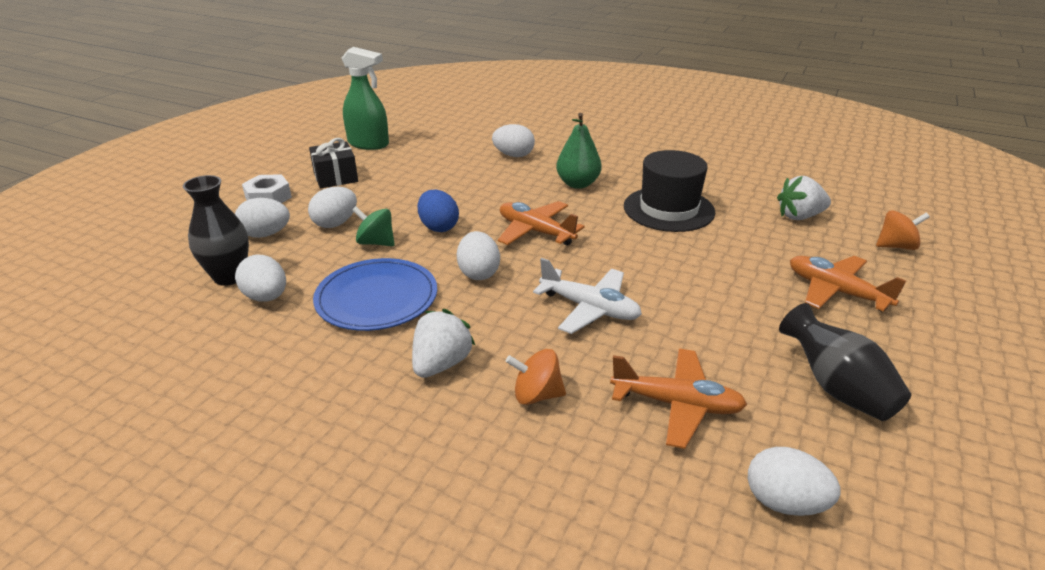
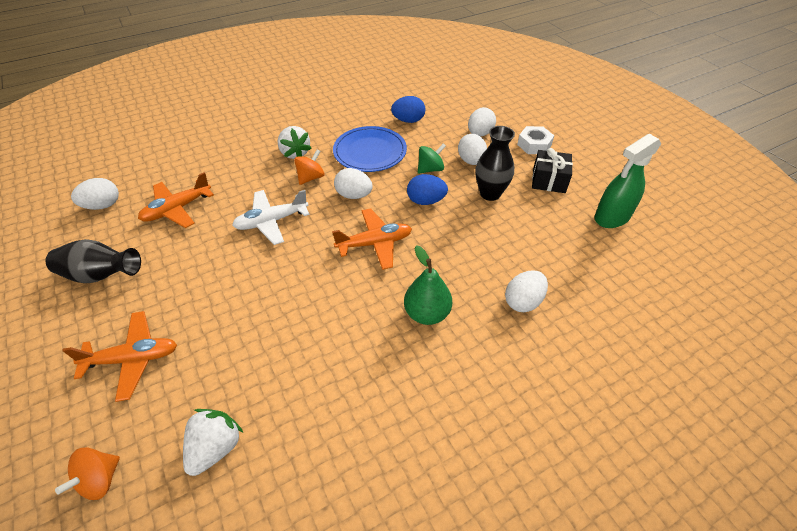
camera: 125 degrees right, 15 degrees up
black vase [183,175,249,286] -> black vase moved to [475,126,515,201]
white egg [235,254,286,302] -> blue egg [391,96,425,123]
orange spinning top [506,349,566,405] -> orange spinning top moved to [294,149,325,185]
black hat [624,150,715,232] -> none

